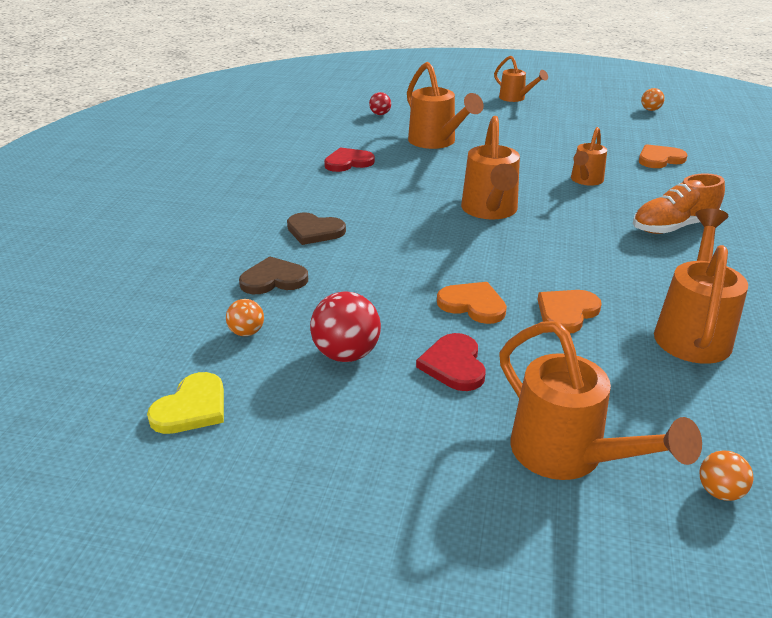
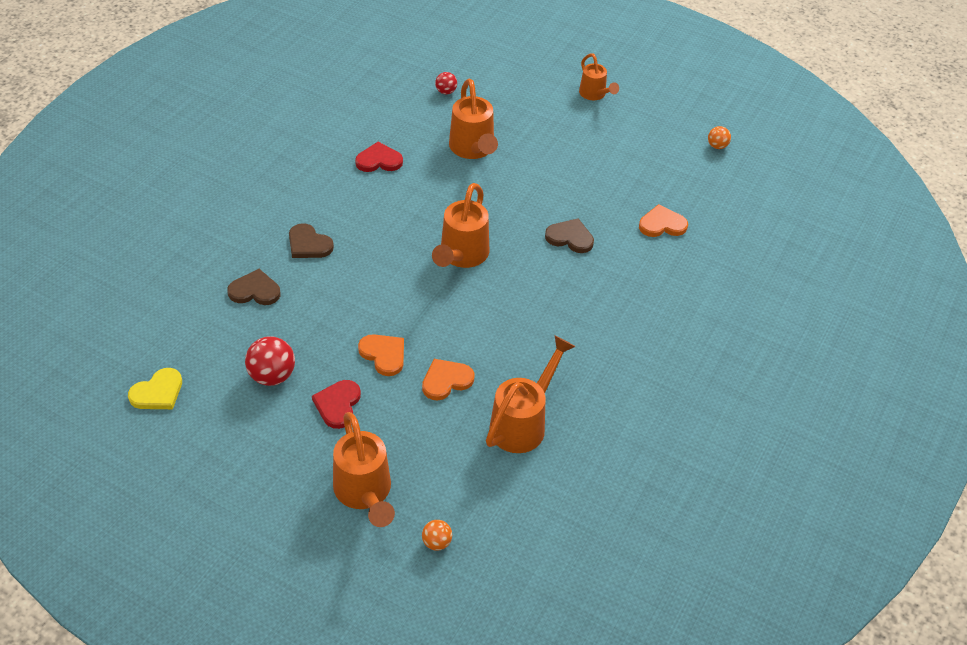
camera: 15 degrees right, 15 degrees up
orange ball [226,299,264,336] -> none
orange watering can [571,127,607,186] -> brown heart [545,218,594,253]
orange shoe [633,173,725,234] -> none

